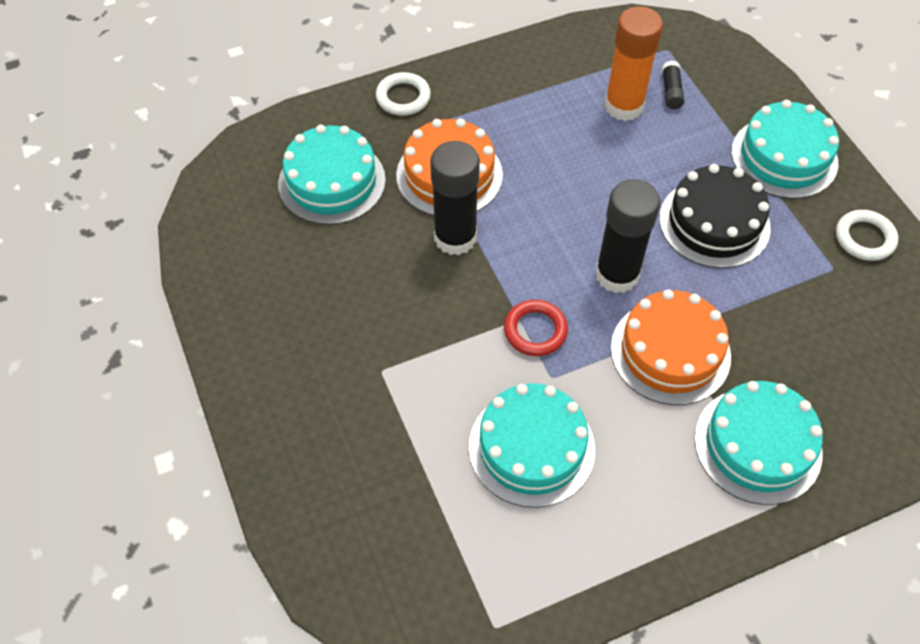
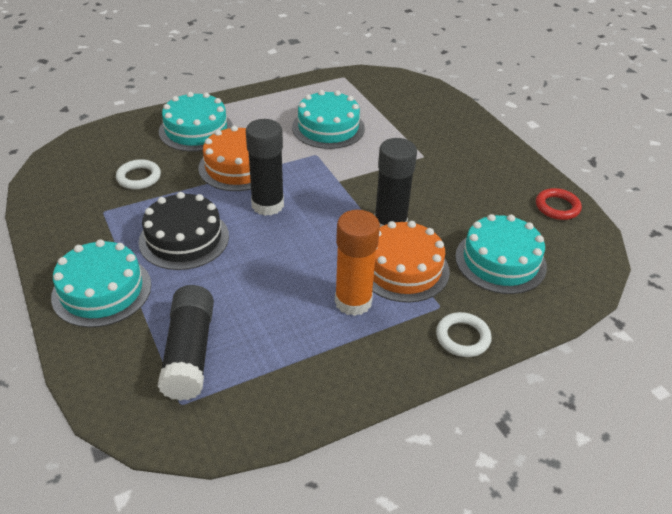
camera: 175 degrees right, 15 degrees down
red ring [504,299,568,356] -> red ring moved to [536,188,582,220]
orange glue stick [604,6,663,121] -> orange glue stick moved to [335,210,380,316]
black glue stick [662,60,685,109] -> black glue stick [157,285,214,401], size x2.20
white ring [836,210,898,261] -> white ring moved to [116,159,161,189]

